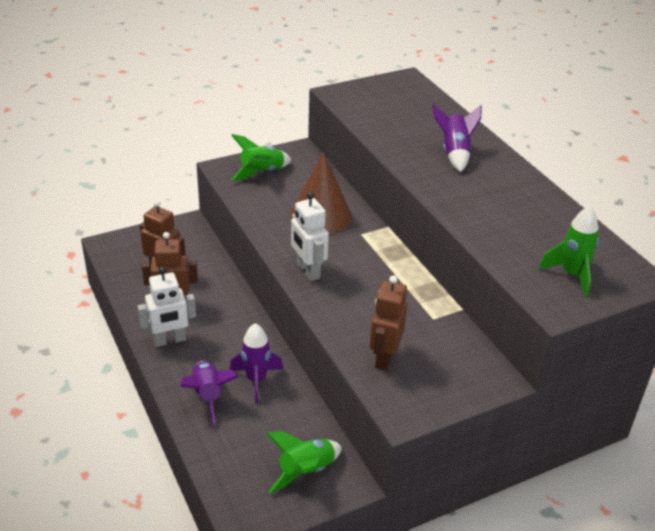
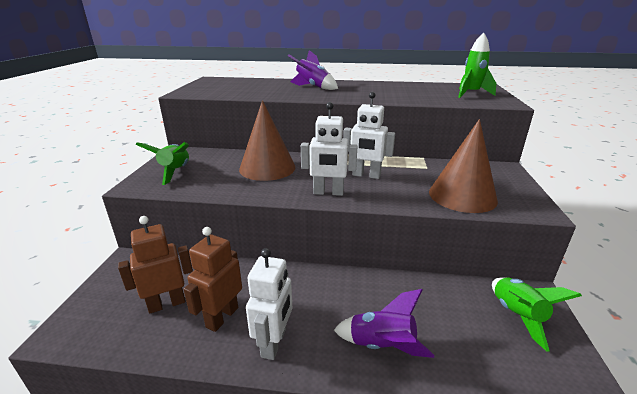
camera: 55 degrees left, 10 degrees down
purple rocket [230,323,283,403] -> none
brown robot [370,275,407,370] -> brown cone [429,119,498,213]
none -> white robot [343,92,395,179]

